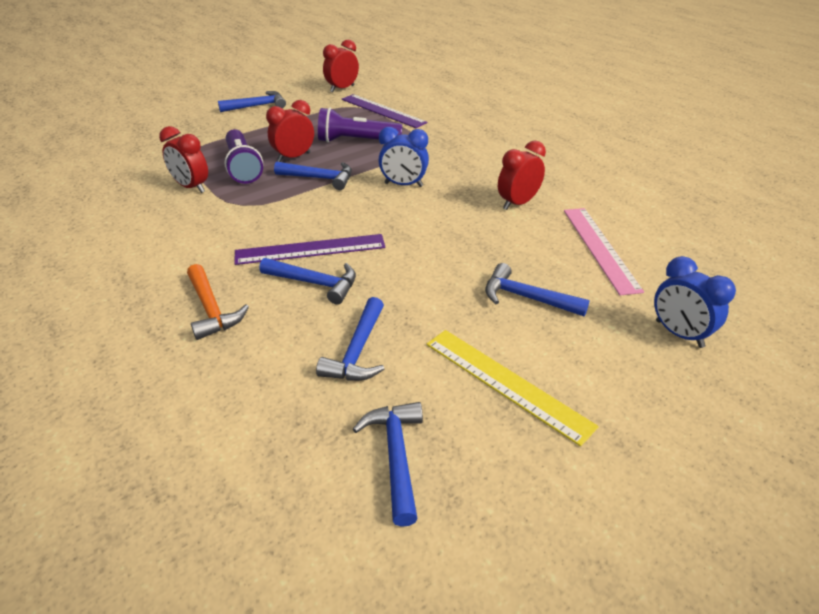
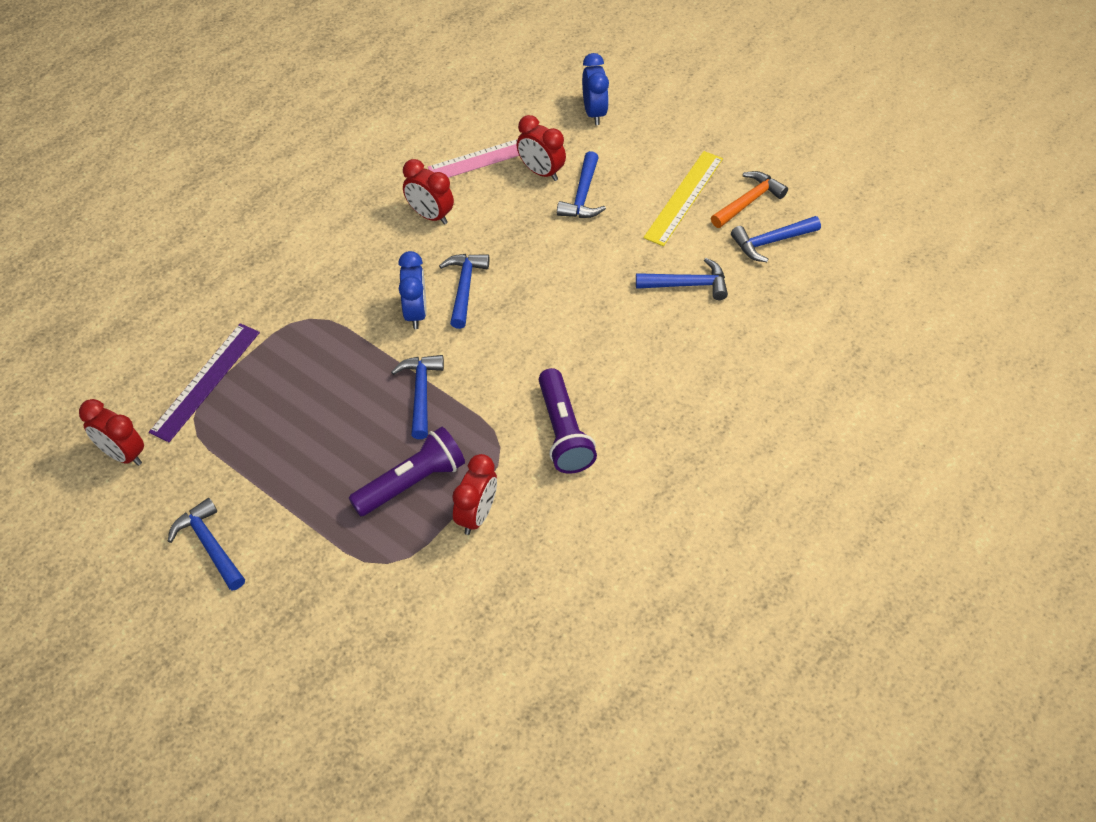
camera: 105 degrees left, 15 degrees up
orange hammer [187,264,249,340] -> orange hammer moved to [711,171,788,228]
purple ruler [234,234,386,265] -> none
blue hammer [259,258,356,305] -> blue hammer moved to [439,254,489,329]
red clock [266,100,314,162] -> red clock moved to [517,115,566,181]
purple flashlight [318,108,402,143] -> purple flashlight moved to [539,368,597,474]
blue clock [654,256,736,348] -> blue clock turned 45 degrees counterclockwise [582,53,609,125]

